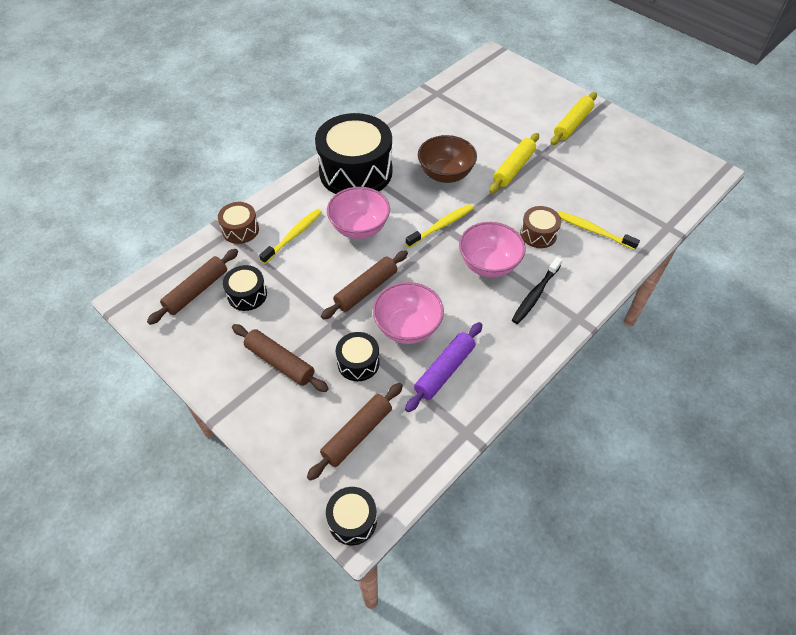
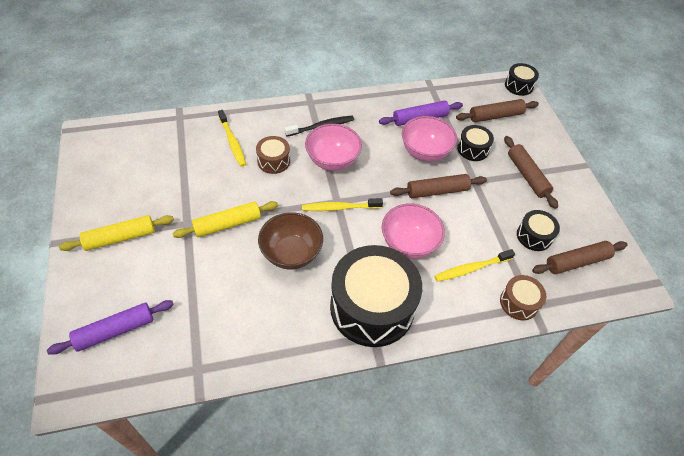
camera: 150 degrees left, 0 degrees up
none -> purple rolling pin [47,300,174,355]

